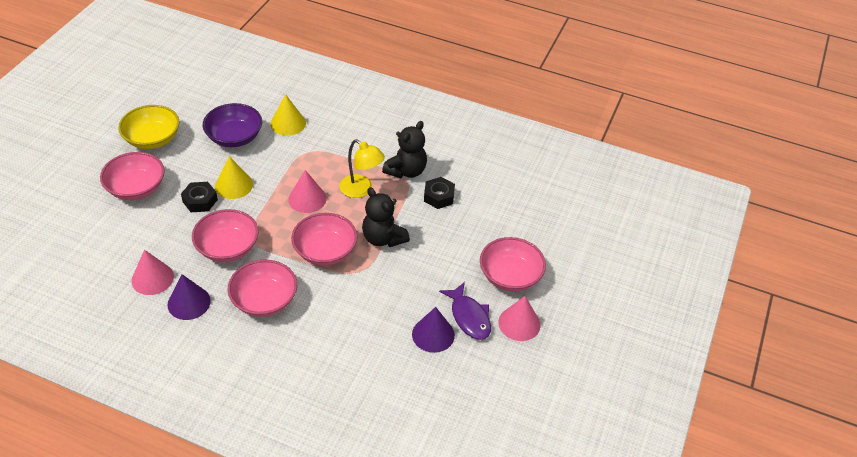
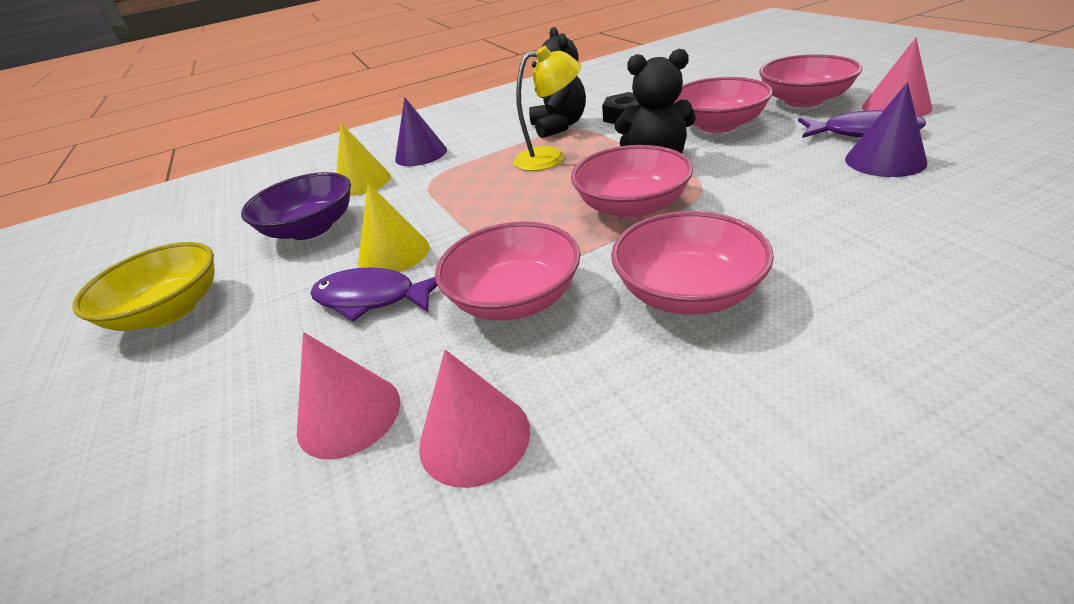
camera: 40 degrees left, 10 degrees down
pink bowl [100,152,165,200] -> pink bowl moved to [674,77,773,133]
purple cone [167,274,211,320] -> purple cone moved to [395,97,447,166]
black nut [181,182,218,212] -> purple fish [310,268,437,322]
pink cone [288,170,327,213] -> pink cone moved to [297,332,400,459]

